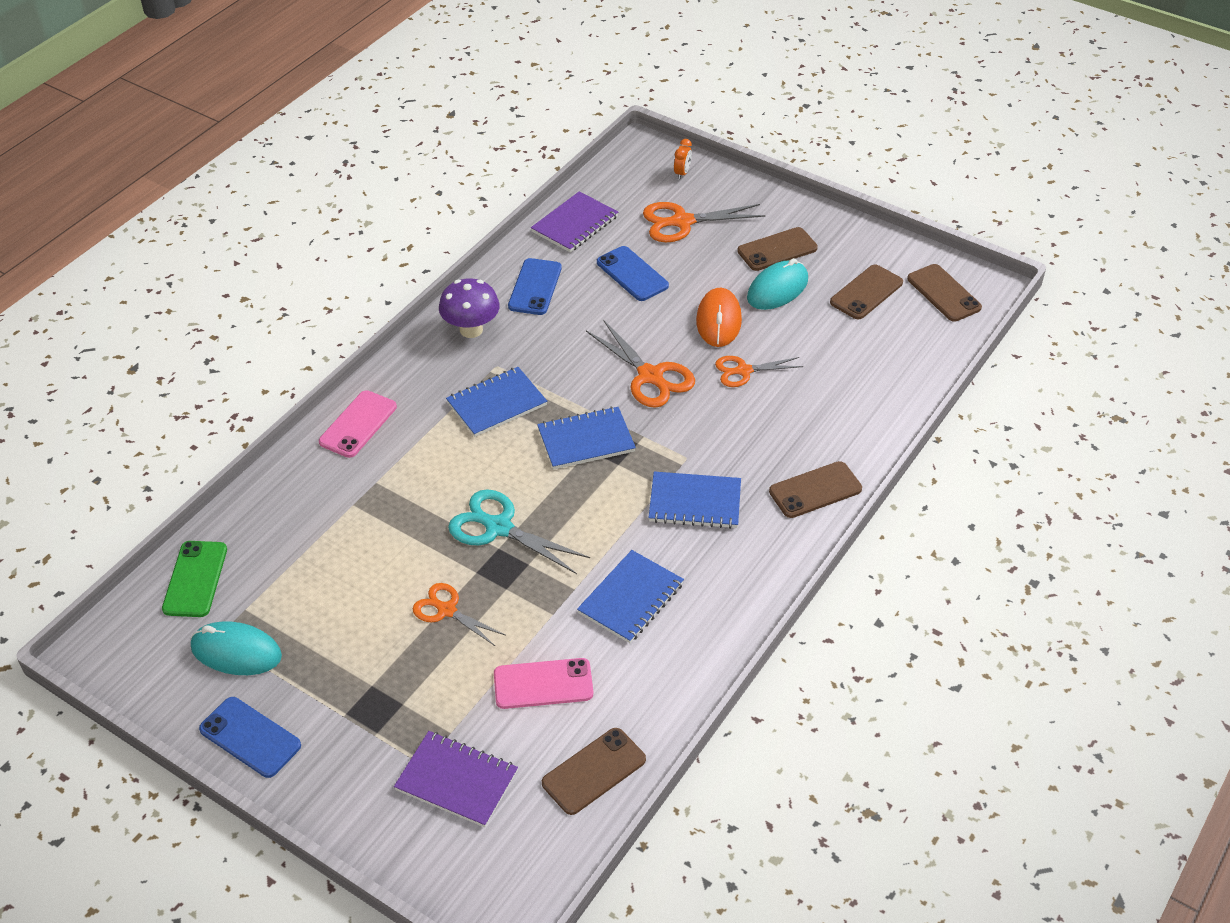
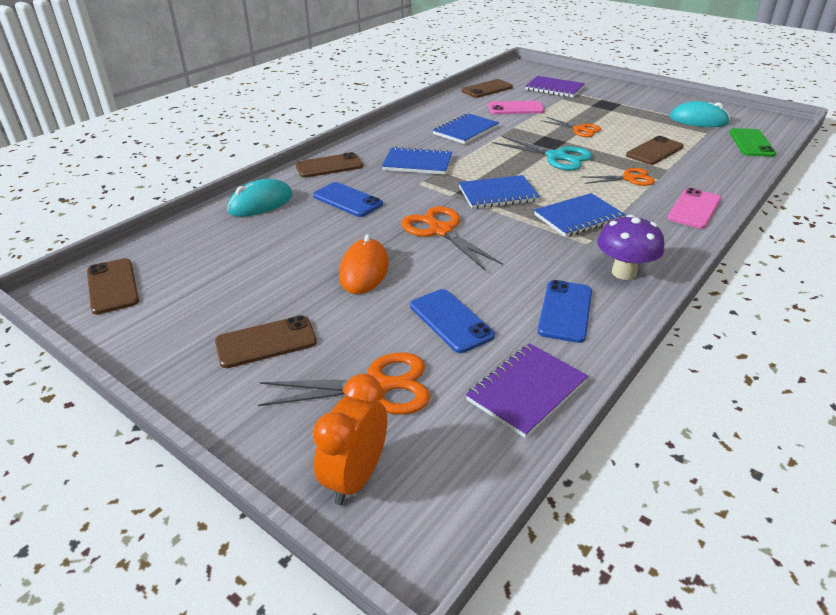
camera: 175 degrees left, 10 degrees down
blue phone [199,697,301,778] -> blue phone moved to [313,182,383,217]
orange clock [674,139,692,179] -> orange clock [312,374,387,505], size x1.92
orange scissors [715,356,803,387] -> orange scissors moved to [583,168,655,186]
turquoise mouse [747,258,808,310] -> turquoise mouse moved to [227,179,293,217]
brown phone [830,265,903,320] -> brown phone moved to [626,136,683,165]

